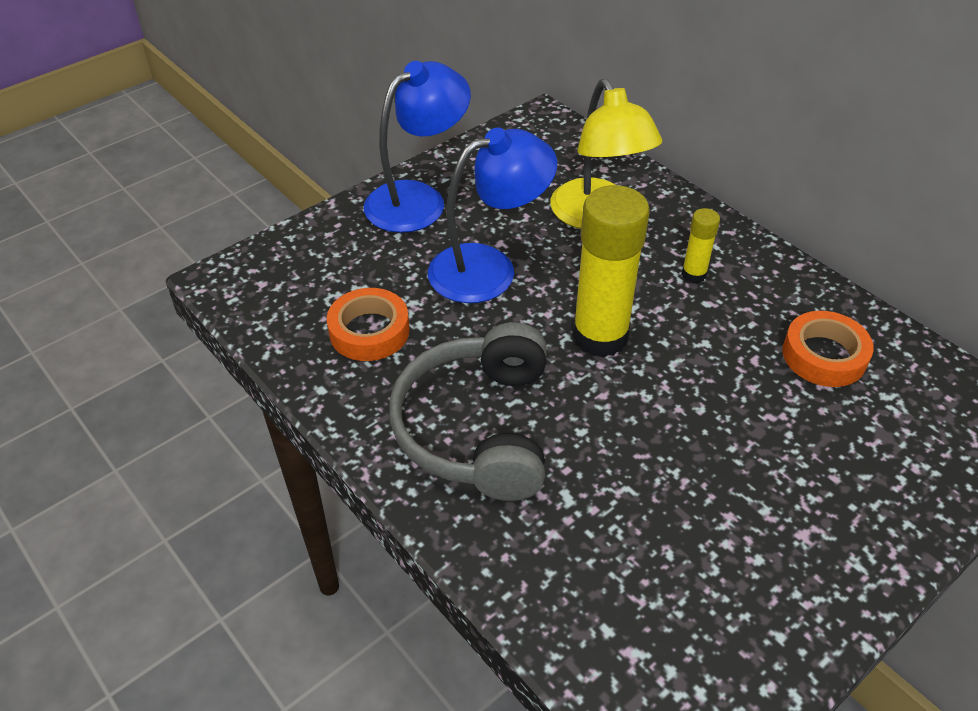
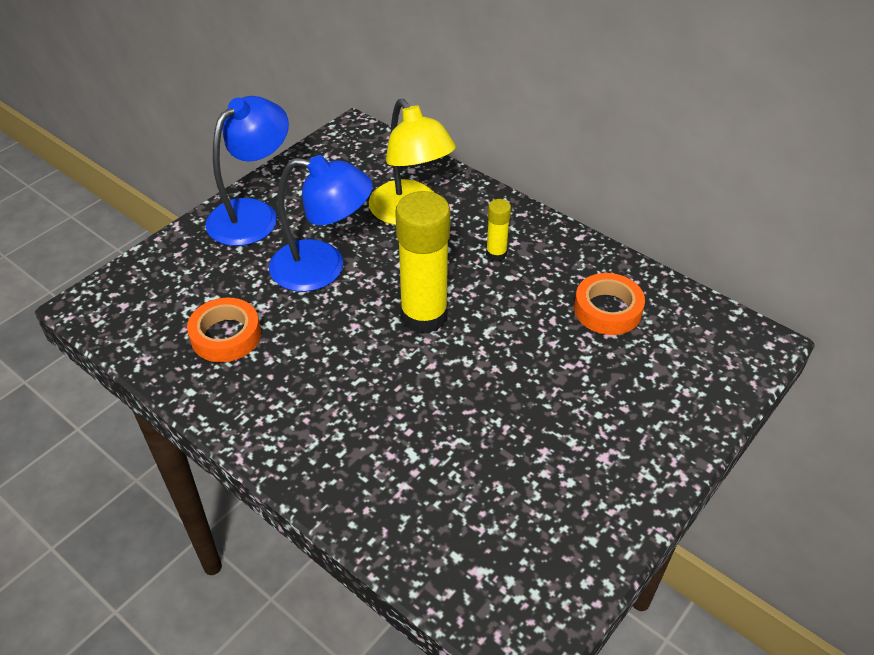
camera: 10 degrees left, 0 degrees up
grey headphones [389,322,547,501] -> none
blue lamp [428,127,557,303] -> blue lamp turned 45 degrees clockwise [269,155,373,292]

